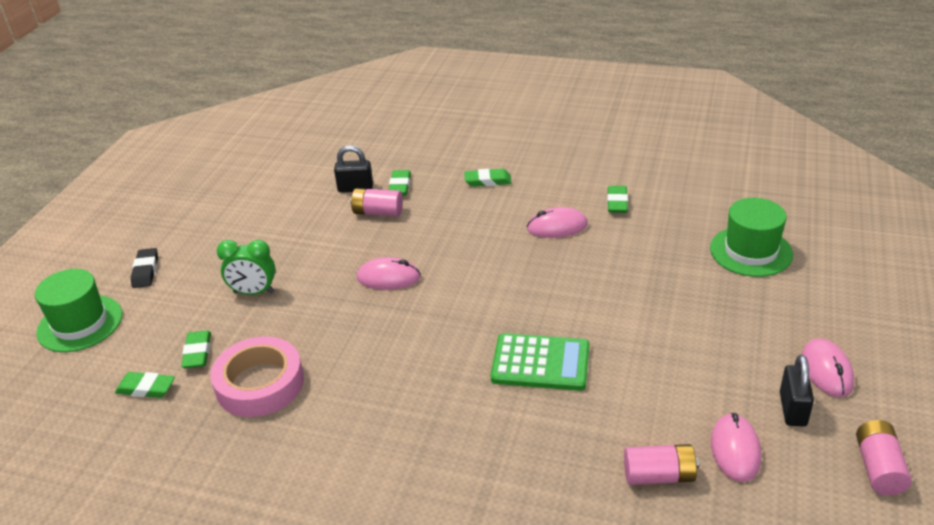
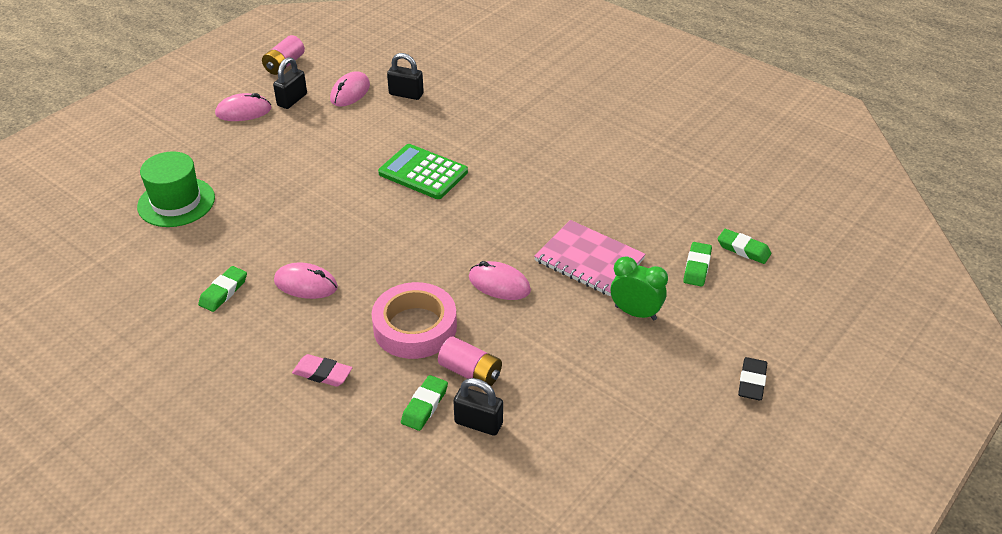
camera: 160 degrees left, 5 degrees up
green hat [35,269,122,352] -> none
pink tape [210,336,304,417] -> pink tape moved to [372,282,457,359]
green eraser [464,169,511,187] -> pink eraser [292,354,352,387]
pink battery [624,444,699,485] -> black padlock [387,53,424,100]
pink mouse [802,339,854,397] -> pink mouse turned 60 degrees clockwise [215,93,271,121]
none -> pink notebook [534,220,646,296]

